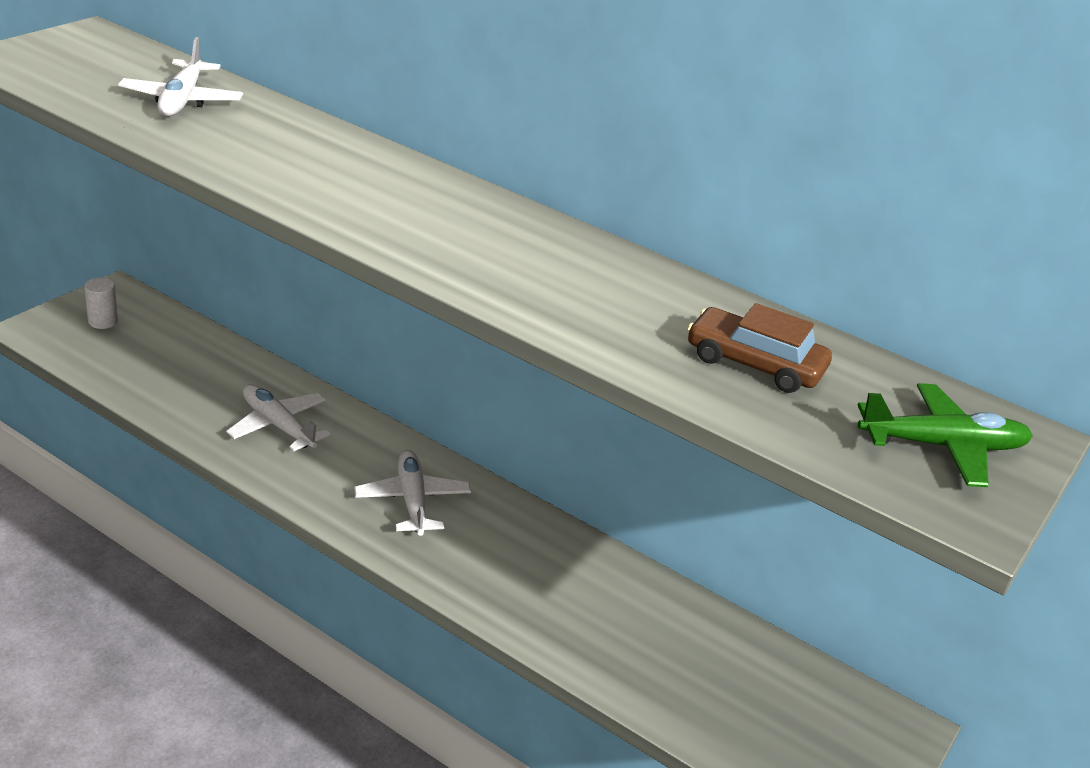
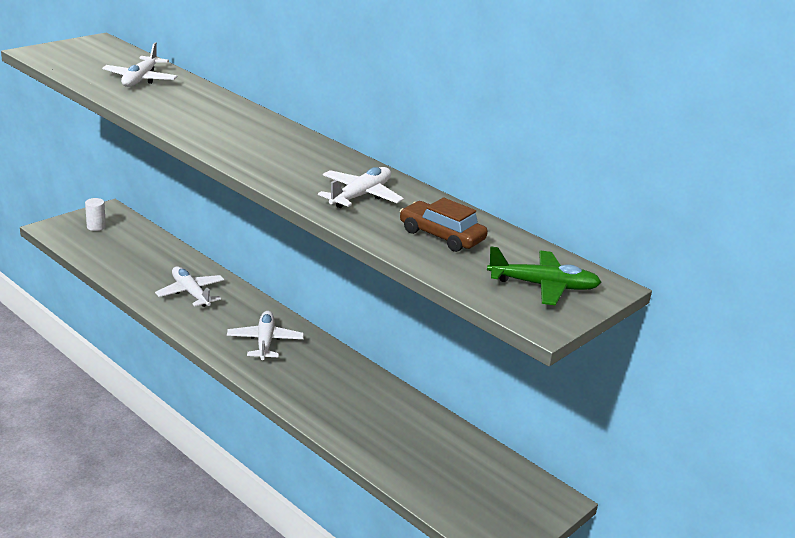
camera: 10 degrees right, 5 degrees down
none -> white plane [318,167,404,208]

